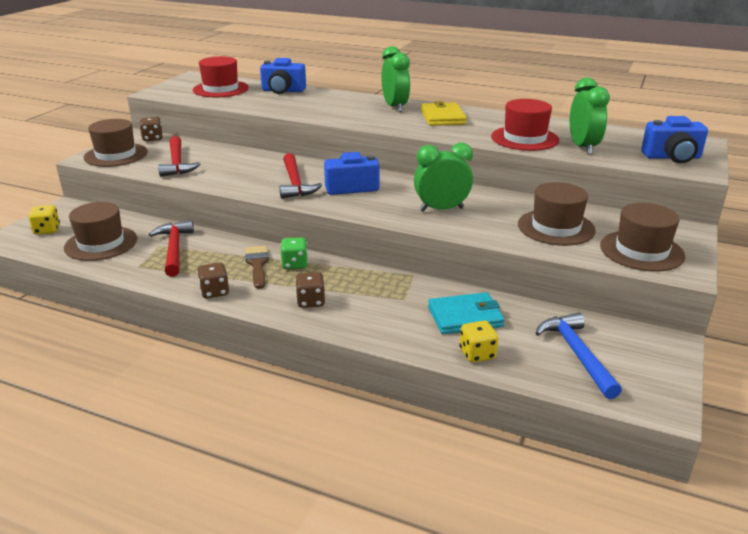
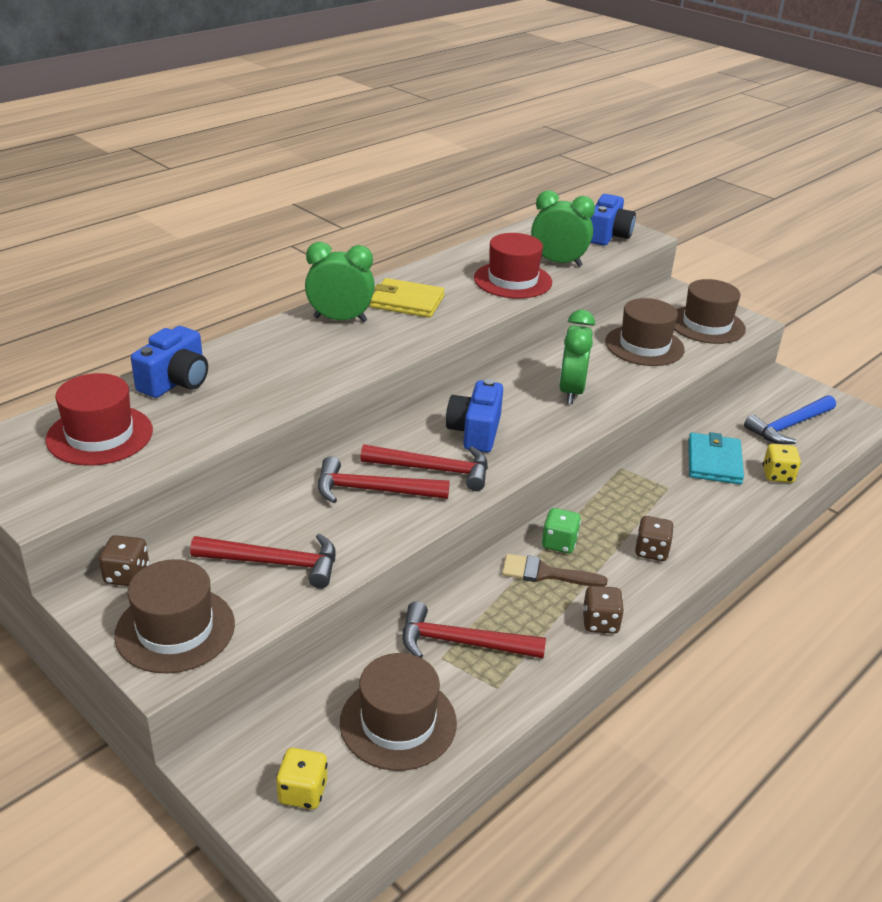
camera: 70 degrees left, 5 degrees up
blue hammer [536,313,622,399] -> blue hammer turned 45 degrees counterclockwise [744,395,836,444]
none -> red hammer [318,456,450,503]

